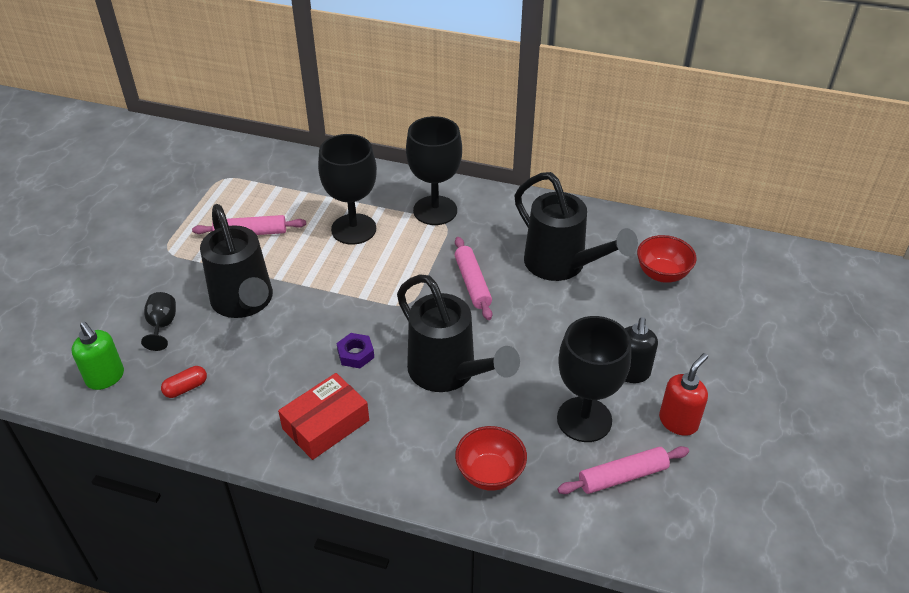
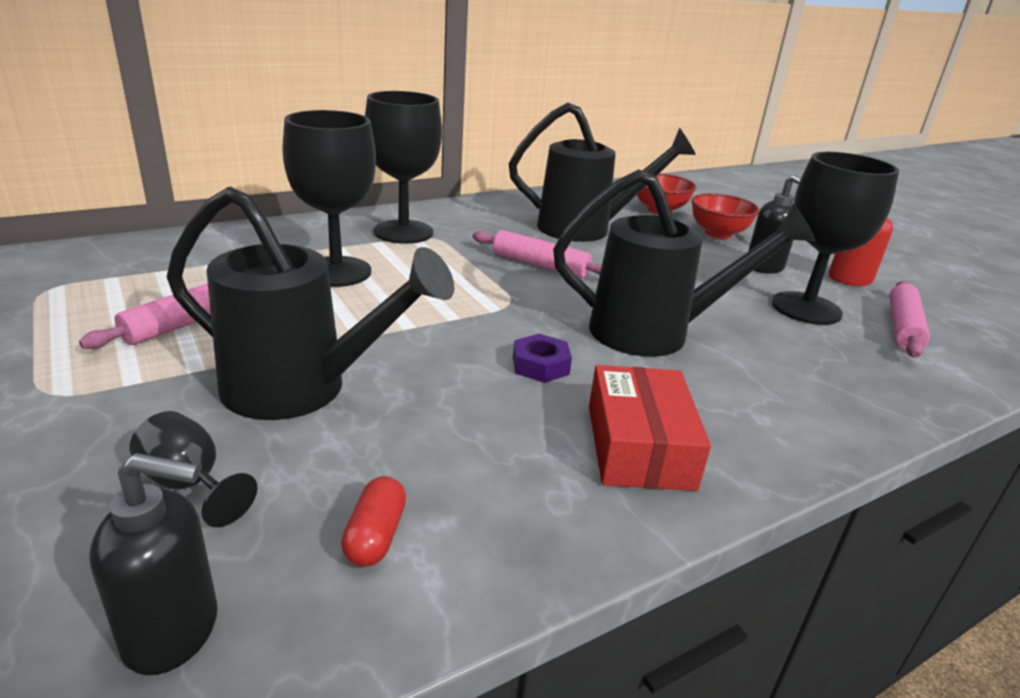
camera: 50 degrees left, 15 degrees down
green soap dispenser [72,322,124,390] -> black soap dispenser [89,453,218,675]
red bowl [455,426,527,491] -> red bowl moved to [691,193,760,239]

